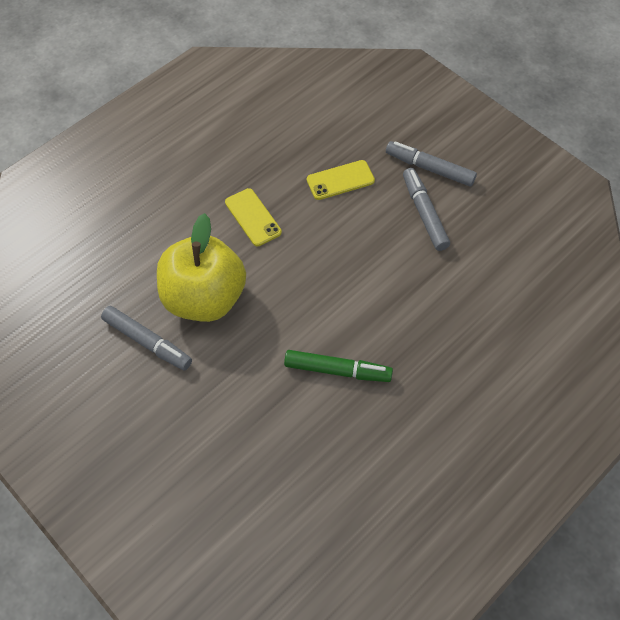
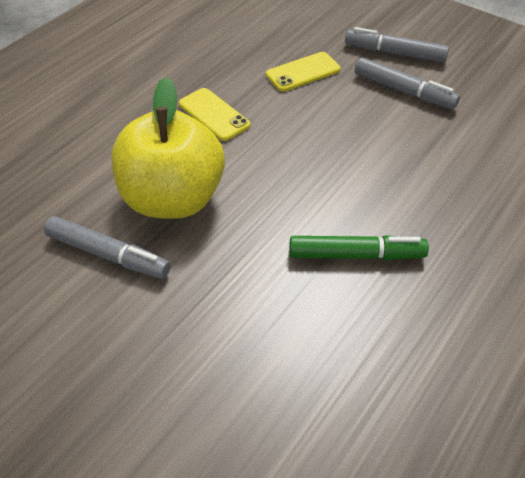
camera: 10 degrees left, 10 degrees down
grey marker [403,168,450,251] -> grey marker turned 150 degrees clockwise [355,57,460,109]

